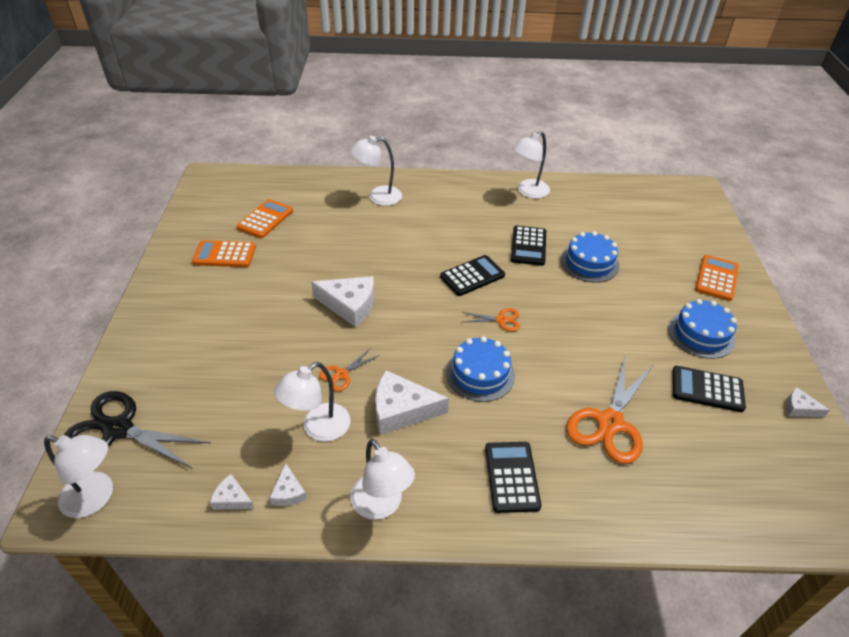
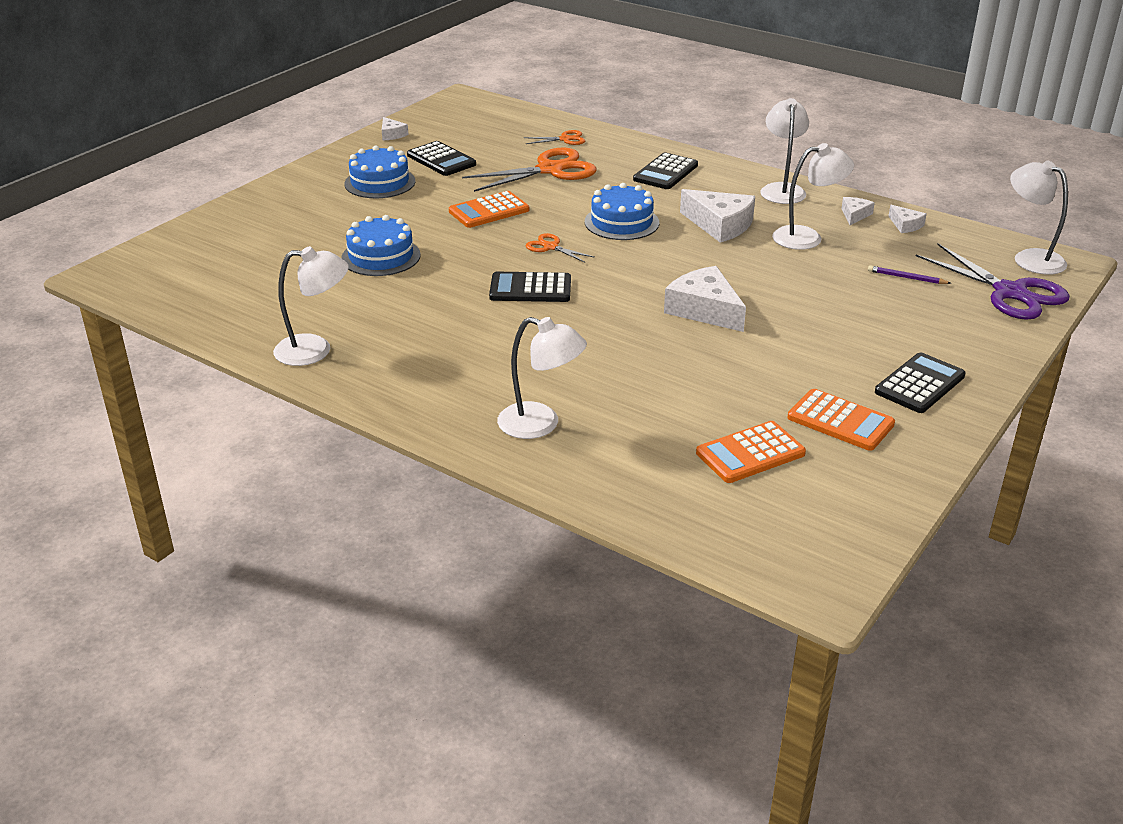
camera: 145 degrees left, 10 degrees down
black scissors [64,391,211,469] -> purple scissors [916,244,1070,320]
orange scissors [319,348,379,392] -> orange scissors moved to [524,130,585,145]
black calculator [511,226,546,266] -> black calculator moved to [875,352,966,413]
orange calculator [695,255,739,301] -> orange calculator moved to [449,191,529,228]
none -> purple pencil [868,265,951,284]

